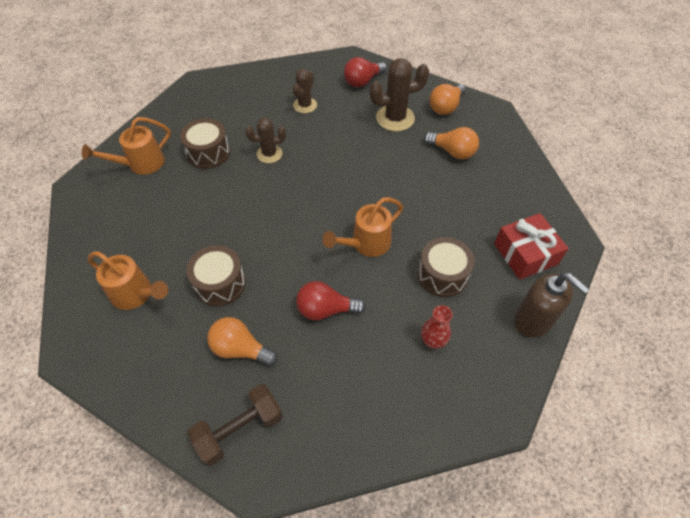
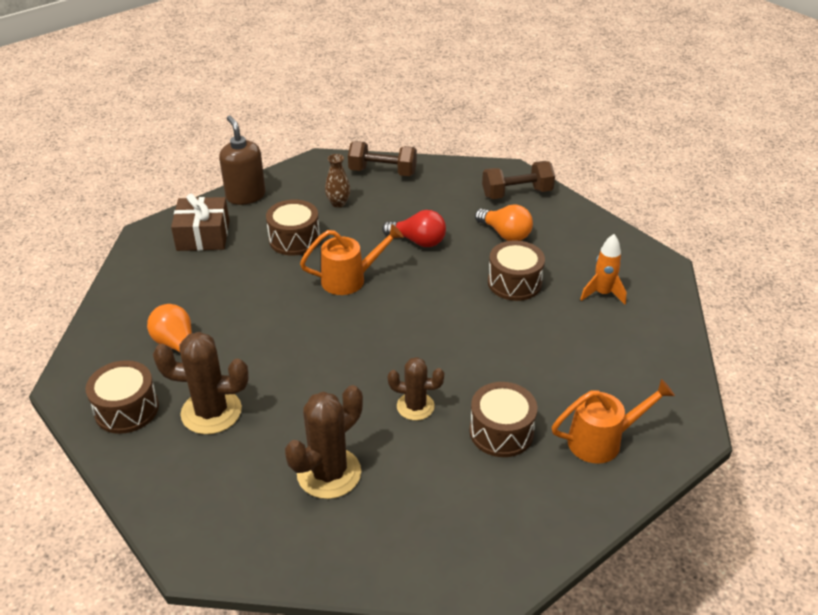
camera: 160 degrees left, 15 degrees down
orange watering can [88,251,168,310] -> orange rocket [580,234,626,305]
brown cactus [293,69,317,113] -> brown cactus [285,385,363,499], size x1.58
red light bulb [344,57,387,87] -> none
red vase [421,305,452,349] -> brown vase [325,154,351,208]
orange light bulb [430,84,466,115] -> brown drum [86,360,159,434]
red gift [494,213,569,280] -> brown gift [171,194,229,251]
none -> brown dumbbell [348,141,417,176]

